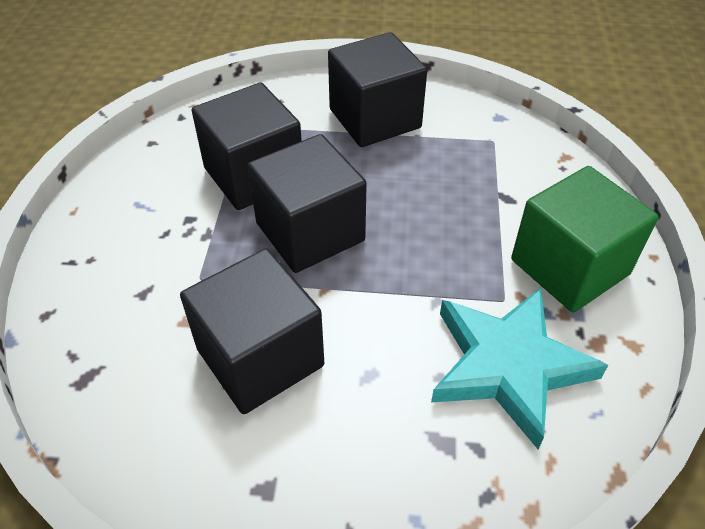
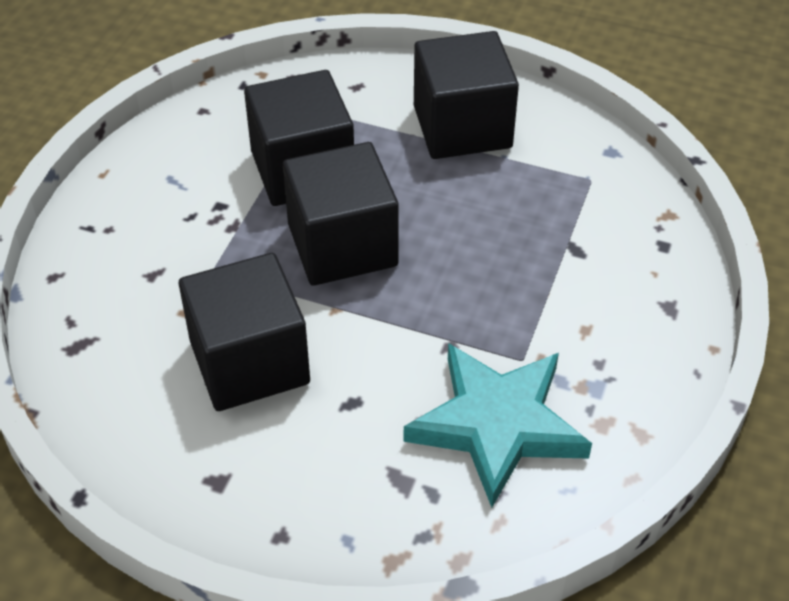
camera: 15 degrees right, 0 degrees up
green cube [511,166,659,313] -> none

